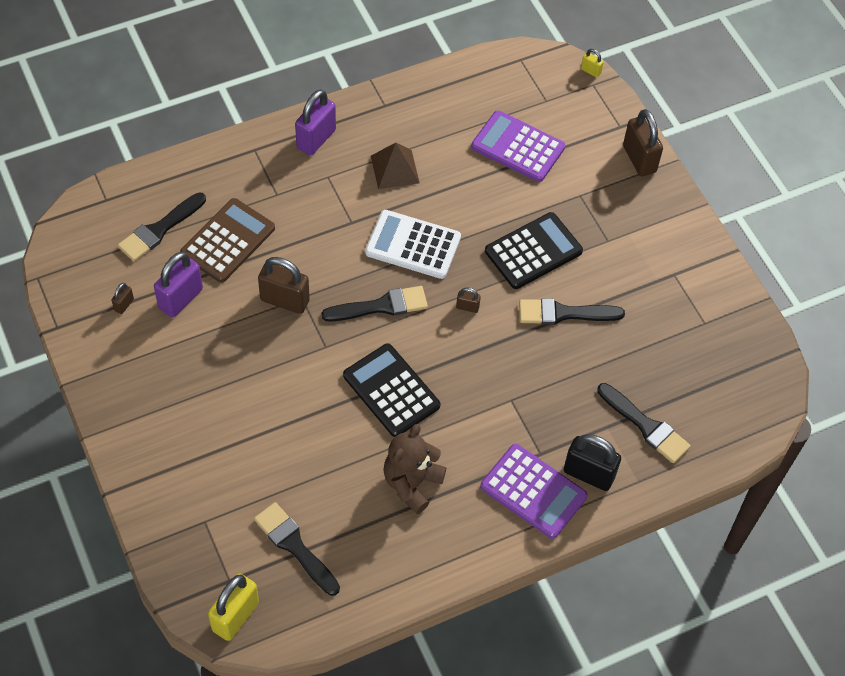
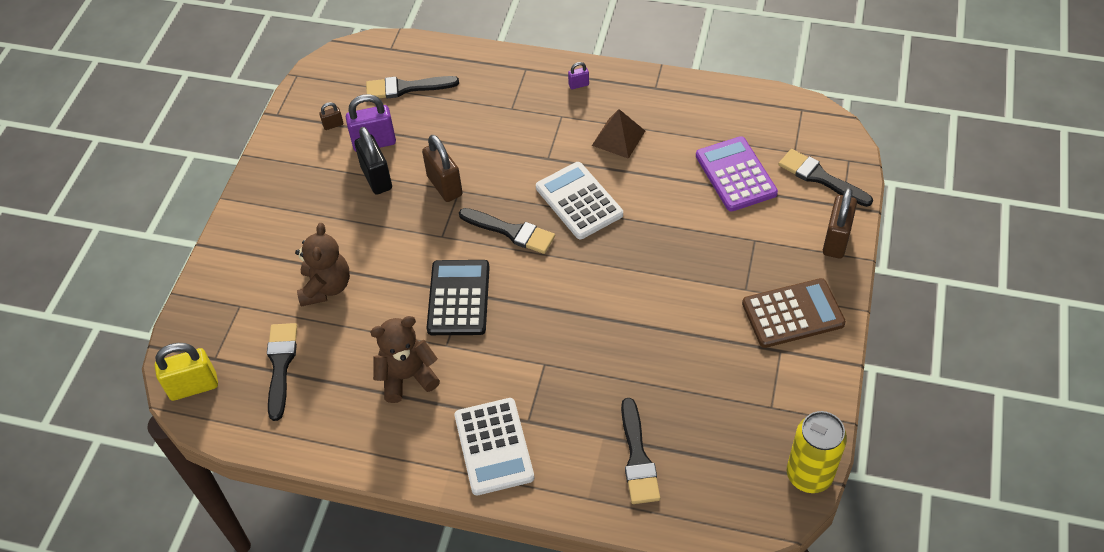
camera: 45 degrees right, 5 degrees down
brown calculator [180,198,275,283] -> brown calculator moved to [742,278,846,348]
purple padlock [295,89,336,155] -> purple padlock [568,62,589,89], size x0.47
brown padlock [456,288,481,313] -> none
purple calculator [480,444,587,539] -> white calculator [454,398,534,495]
black calculator [485,212,583,289] -> none
black brush [519,298,625,325] -> black brush moved to [778,149,873,207]
black padlock [564,434,621,491] -> black padlock moved to [354,127,392,195]
yellow padlock [581,49,604,78] -> none
none -> brown teddy bear [295,223,350,307]
none -> yellow can [787,411,847,493]

